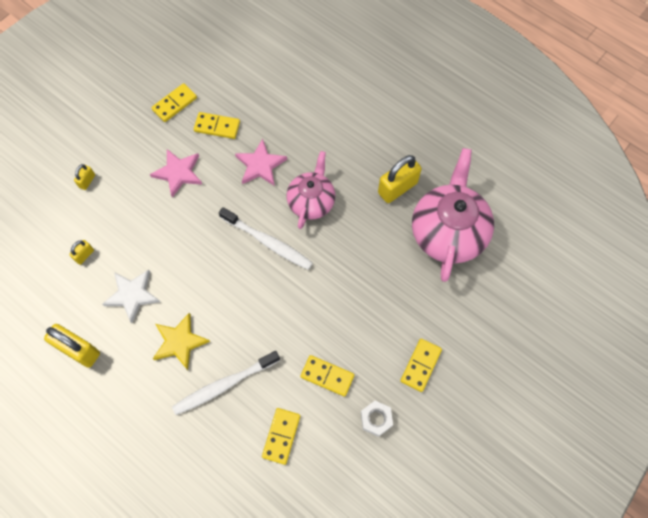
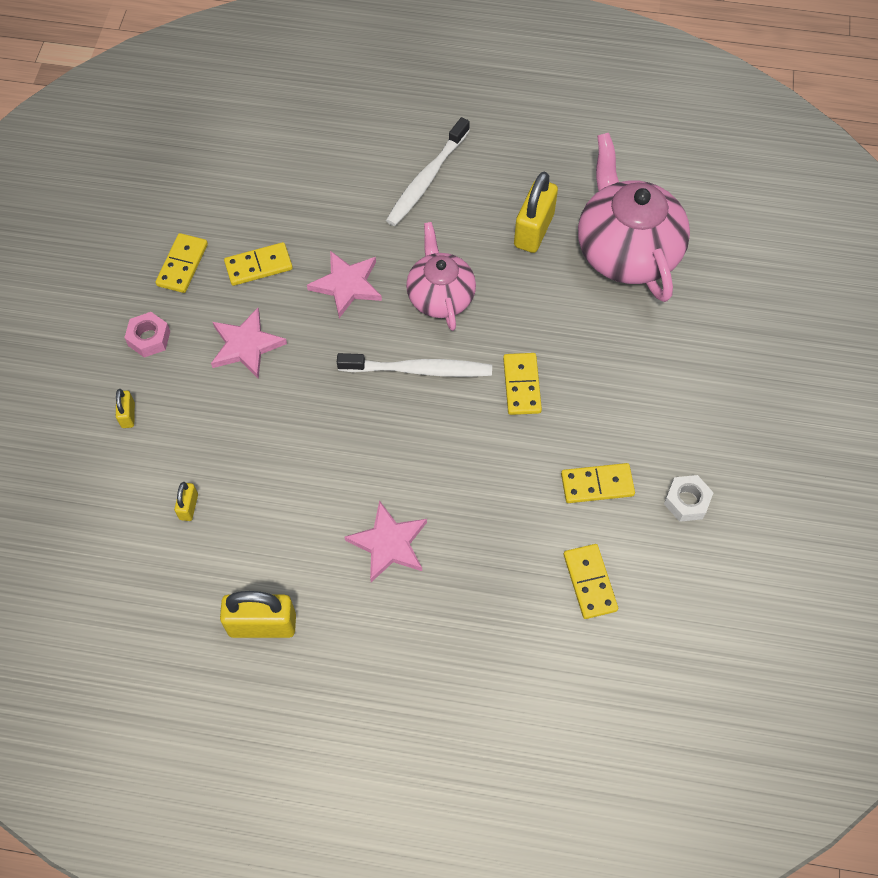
camera: 30 degrees left, 5 degrees down
white star [103,270,160,323] -> none
yellow star [153,313,210,370] -> pink star [344,500,427,582]
white toothbrush [172,351,280,415] -> white toothbrush moved to [386,117,470,226]
yellow domino [400,339,442,392] -> yellow domino moved to [503,353,542,415]
none -> pink nut [124,312,170,358]

